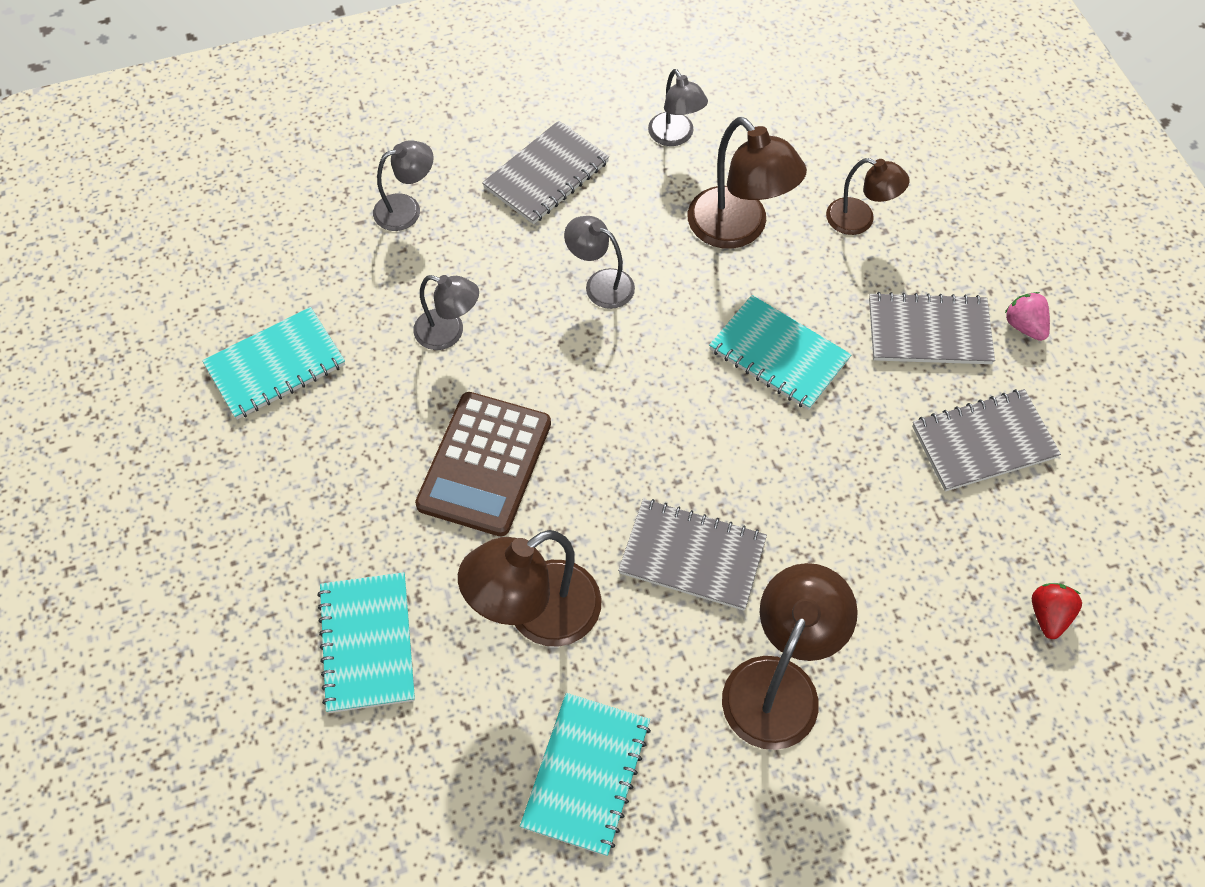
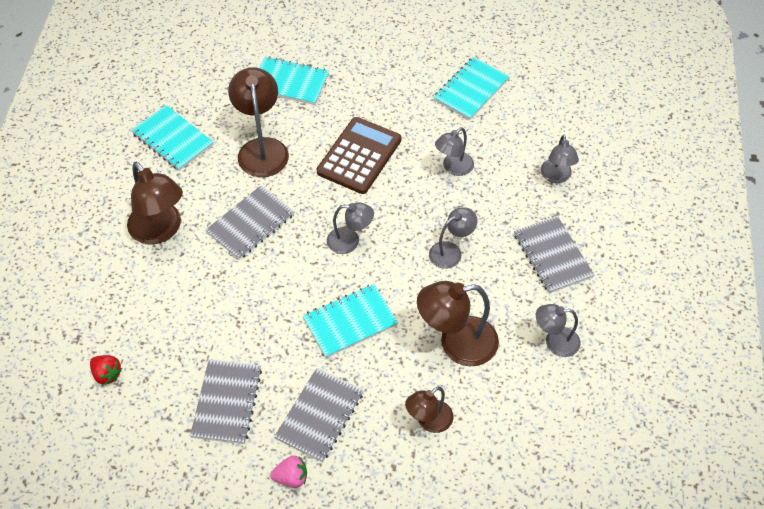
camera: 115 degrees right, 5 degrees down
turquoise notebook [202,307,345,420] -> turquoise notebook turned 45 degrees clockwise [433,57,510,120]
brown calculator [415,392,551,537] -> brown calculator turned 75 degrees clockwise [317,117,401,194]
none -> grey lamp [327,202,374,254]

